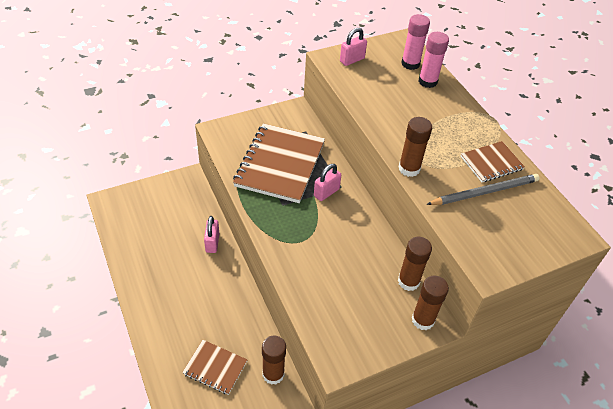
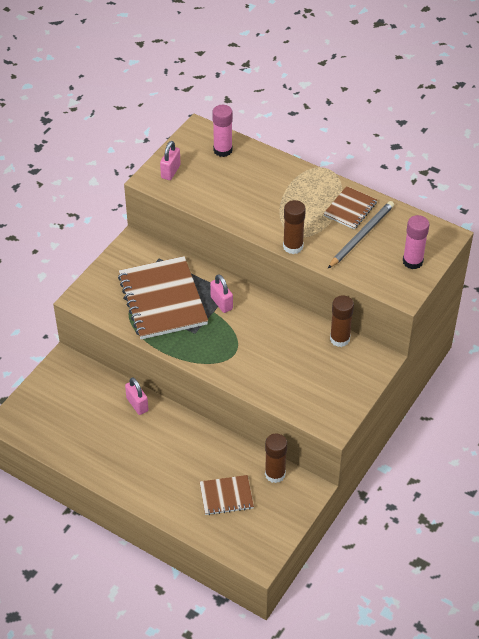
camera: 30 degrees left, 0 degrees up
pink padlock [314,164,341,201] -> pink padlock turned 45 degrees counterclockwise [210,274,233,313]
brown glue stick [412,276,449,330] -> none
pink glue stick [418,32,449,88] -> pink glue stick moved to [403,215,429,269]

